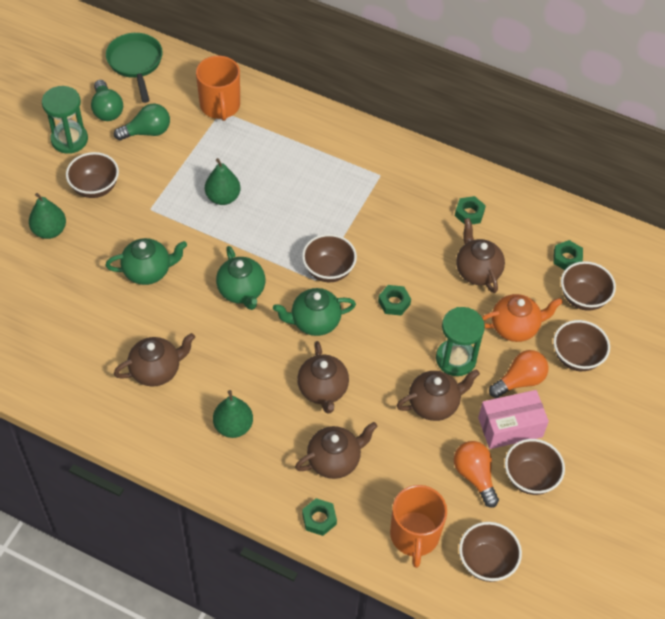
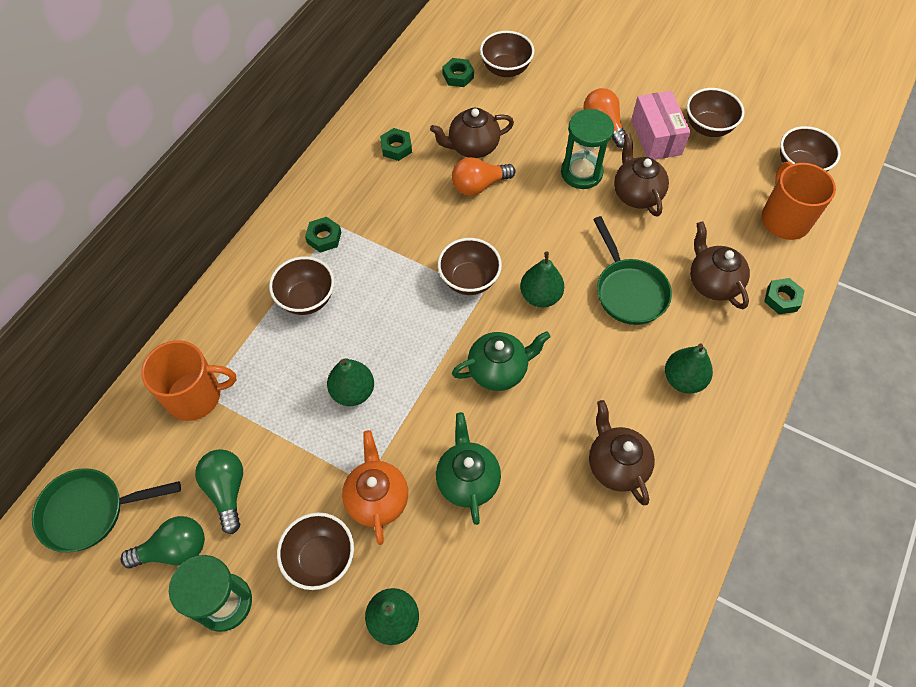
camera: 85 degrees left, 5 degrees up
green teapot [273,288,356,336] -> green pear [520,251,564,307]
brown teapot [297,341,349,413] -> green pan [593,216,672,325]
green nut [378,285,411,316] -> green nut moved to [305,217,341,253]
orange mug [390,485,447,568] -> orange mug turned 105 degrees counterclockwise [762,162,836,240]
orange light bulb [454,441,499,507] -> orange light bulb moved to [452,157,515,196]
orange teapot [482,294,563,342] -> orange teapot moved to [342,430,408,545]
brown bowl [553,320,610,371] -> brown bowl moved to [269,256,334,315]

